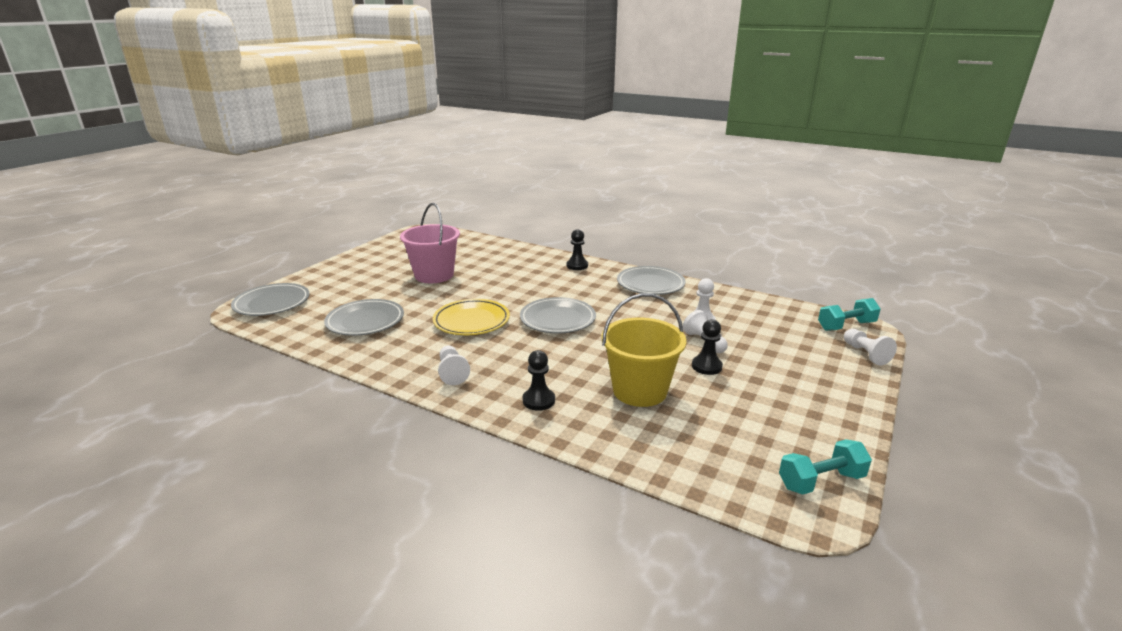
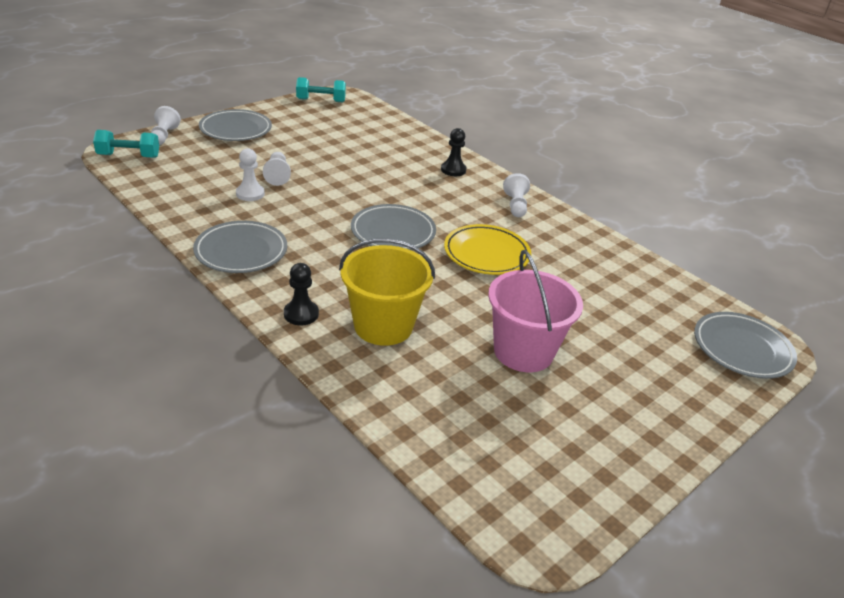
camera: 165 degrees left, 10 degrees up
grey plate [324,299,404,336] -> grey plate moved to [199,109,272,141]
yellow bucket [602,293,687,407] -> yellow bucket moved to [339,239,435,346]
black pawn [692,319,723,375] -> none

